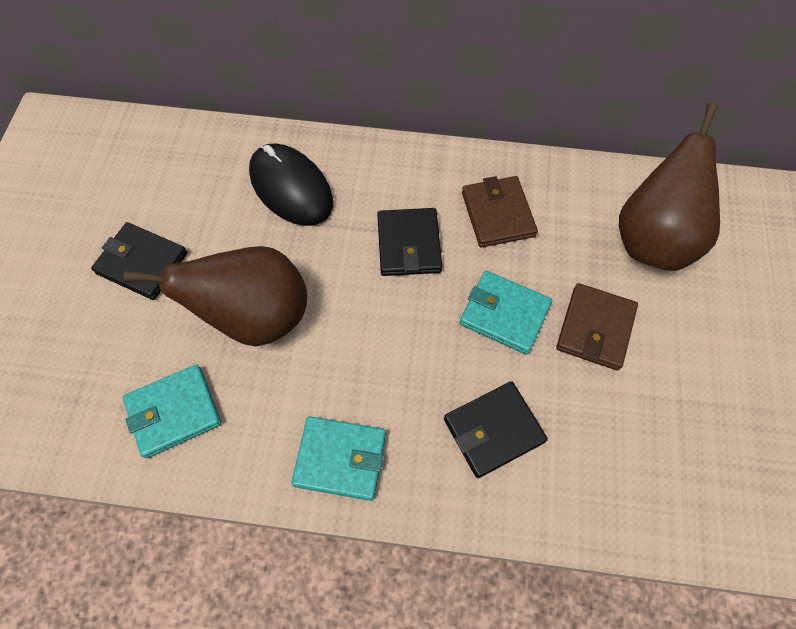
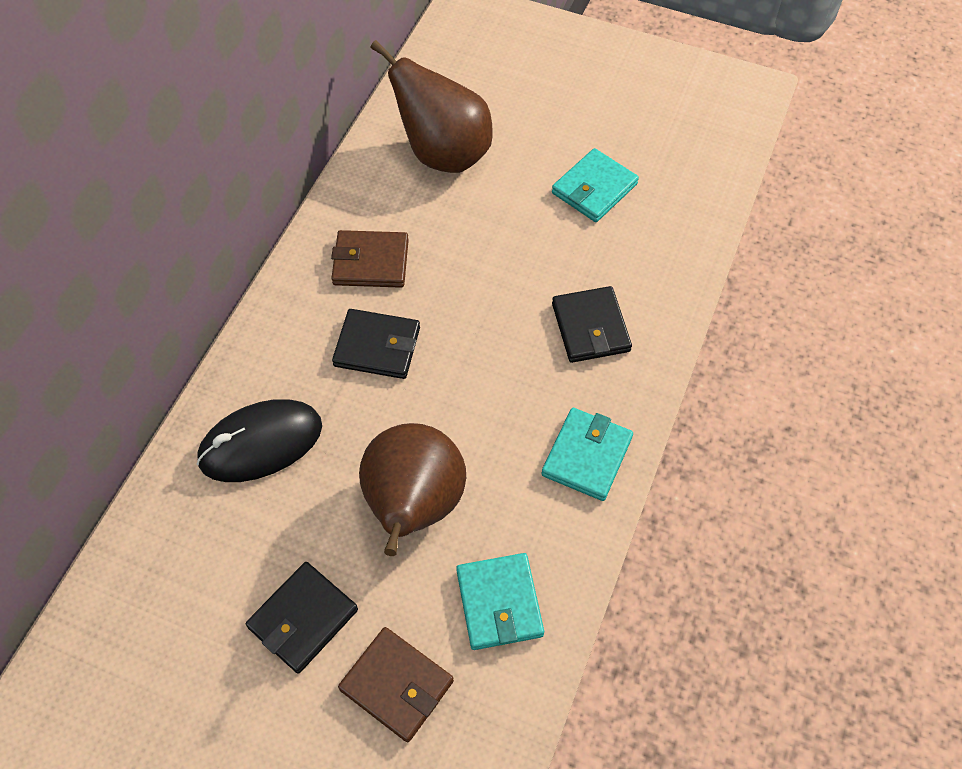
camera: 75 degrees left, 5 degrees down
turquoise wallet [460,271,552,355] -> turquoise wallet moved to [552,148,639,222]
brown wallet [556,283,638,371] -> brown wallet moved to [338,627,454,742]

